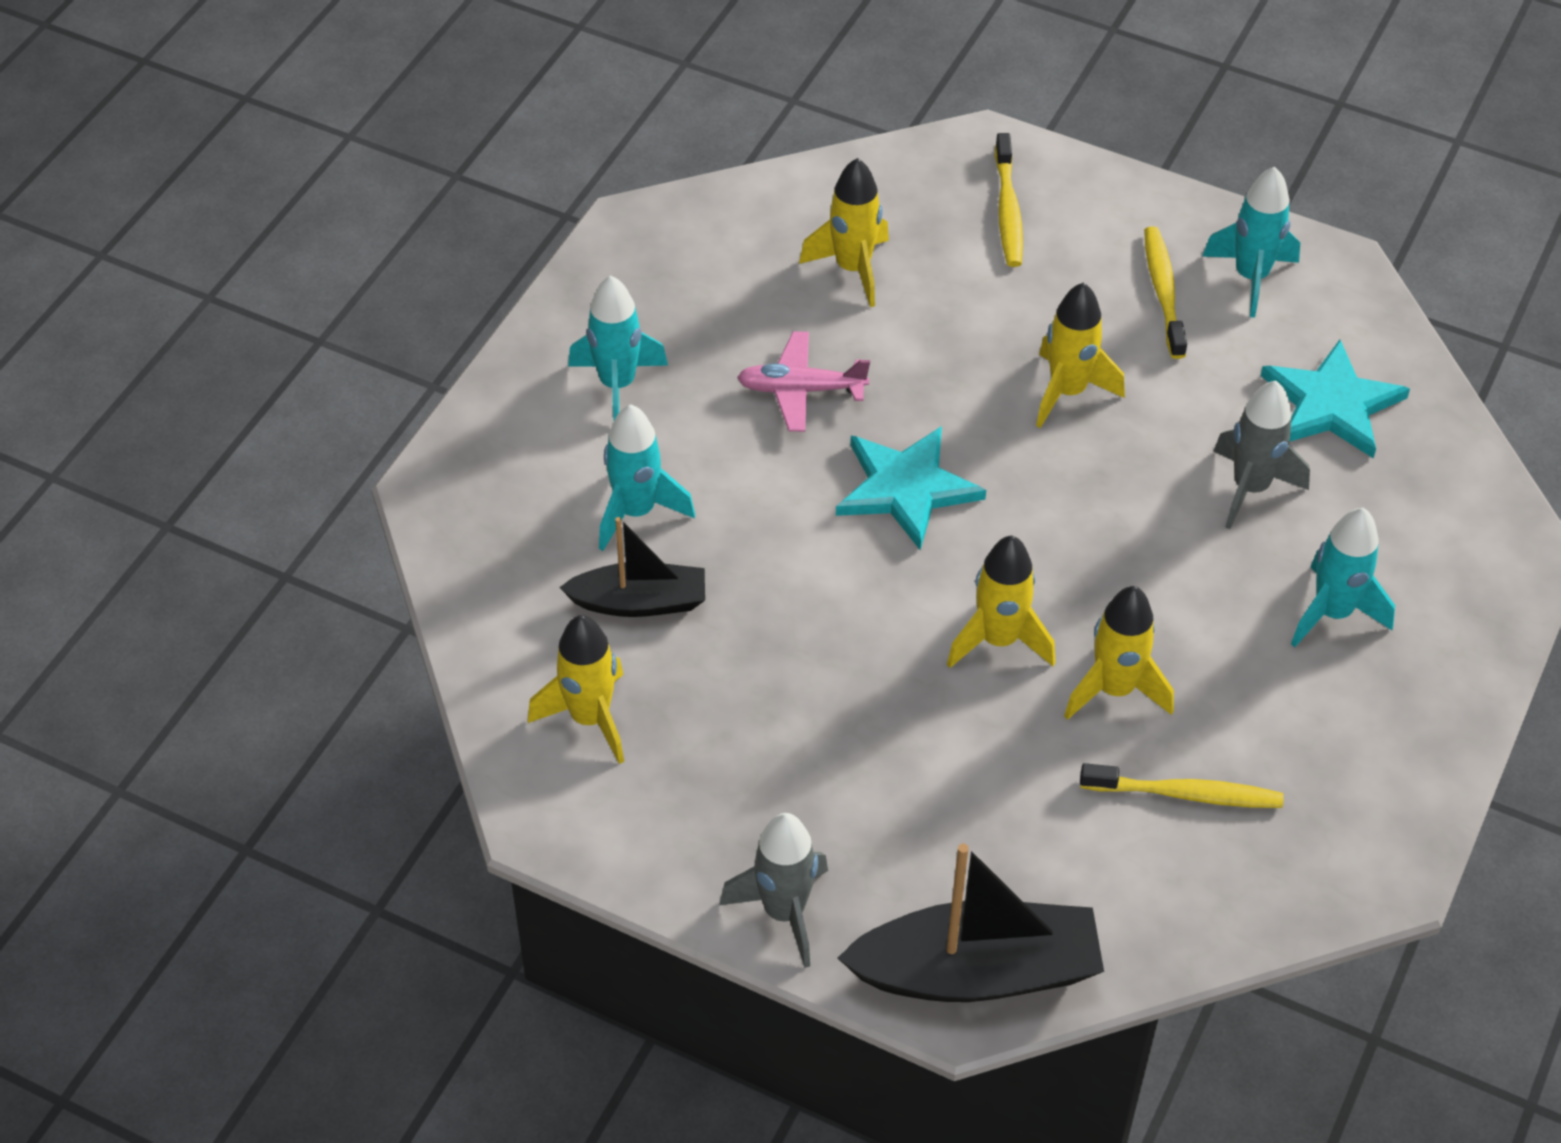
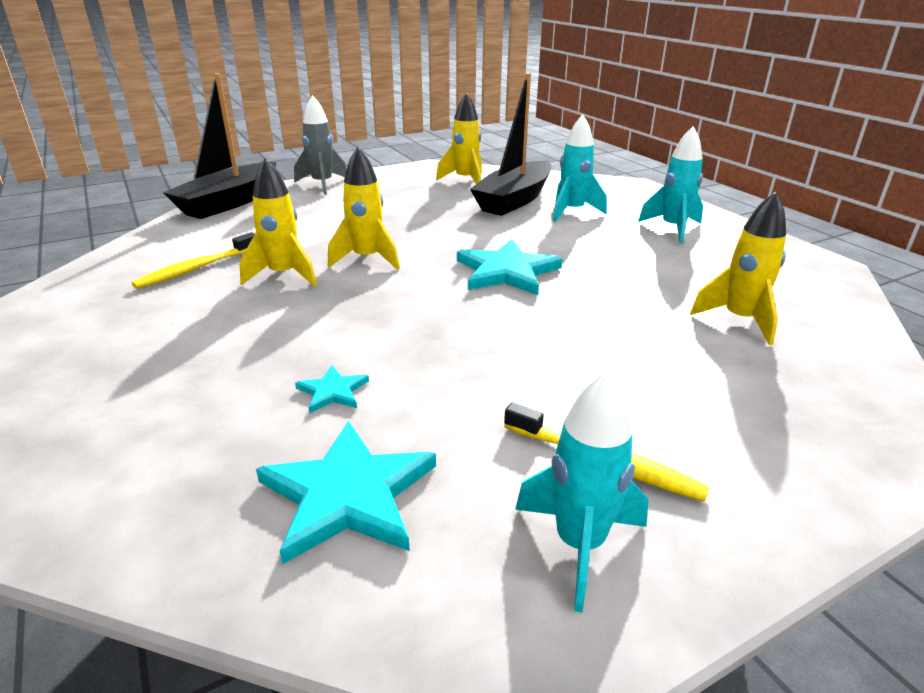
camera: 125 degrees right, 20 degrees down
black boat [559,517,705,617] -> black boat [470,73,551,216], size x1.62
pink plane [737,331,870,432] -> none
yellow toothbrush [995,133,1023,267] -> none
yellow rocket [1036,282,1125,428] -> none
grey rocket [1214,380,1310,529] -> turquoise star [295,365,369,413]
turquoise rocket [1291,508,1395,647] -> none

